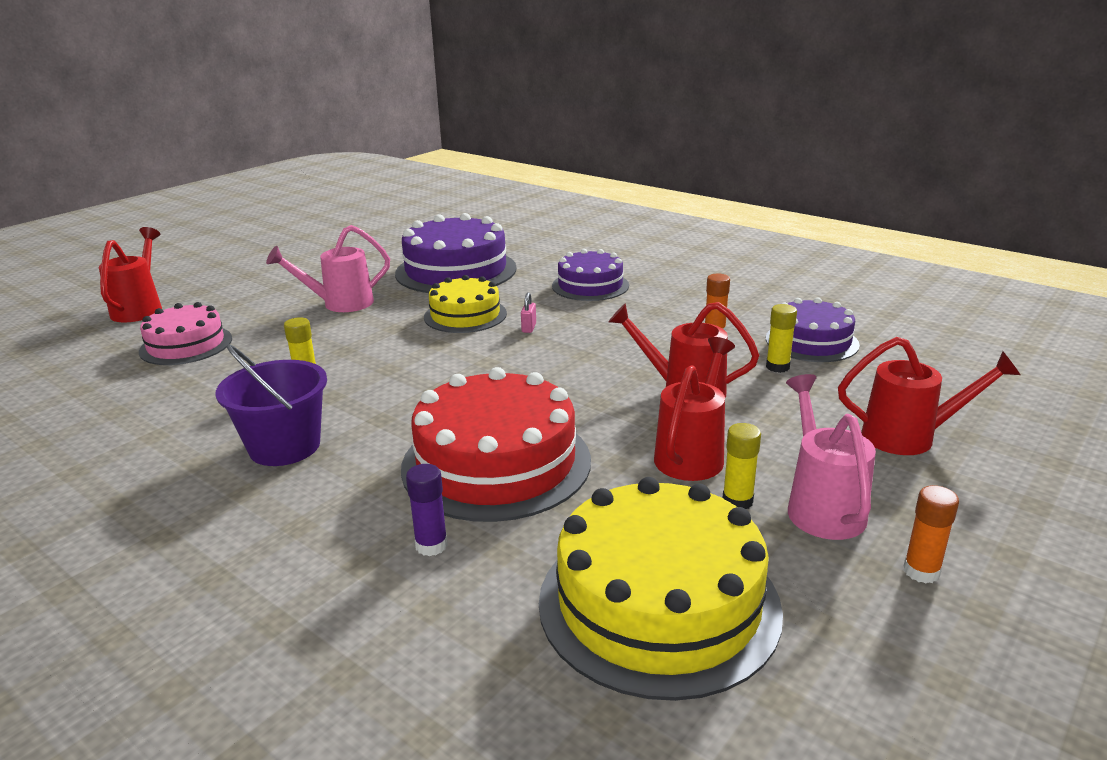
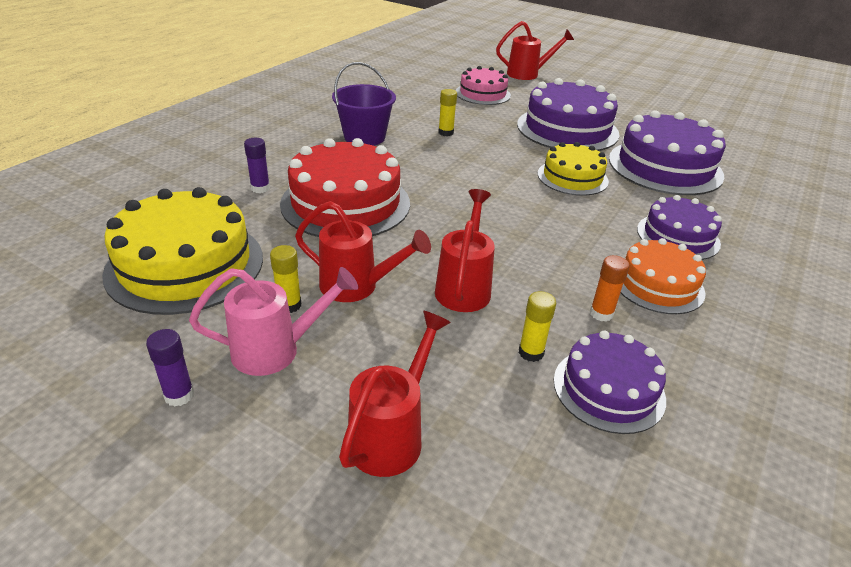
camera: 80 degrees right, 10 degrees up
pink watering can [266,225,390,312] -> purple cake [517,78,620,151]
pink padlock [521,292,536,333] -> none
red watering can [838,337,1021,455] -> red watering can turned 150 degrees counterclockwise [339,311,451,477]
orange glue stick [903,485,959,583] -> purple glue stick [146,329,194,407]
none -> orange cake [620,238,706,314]

